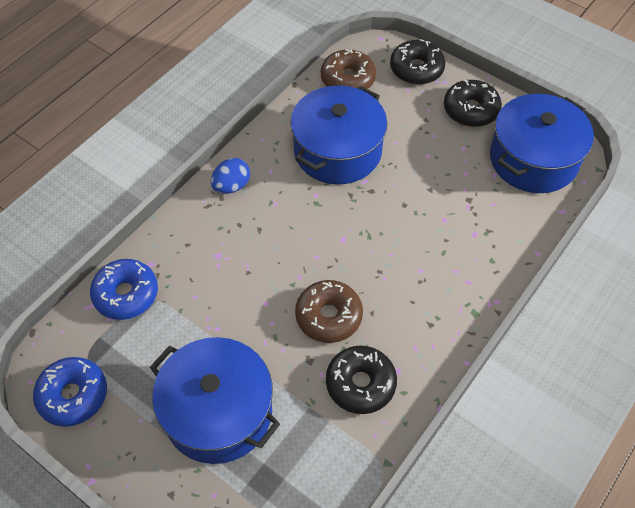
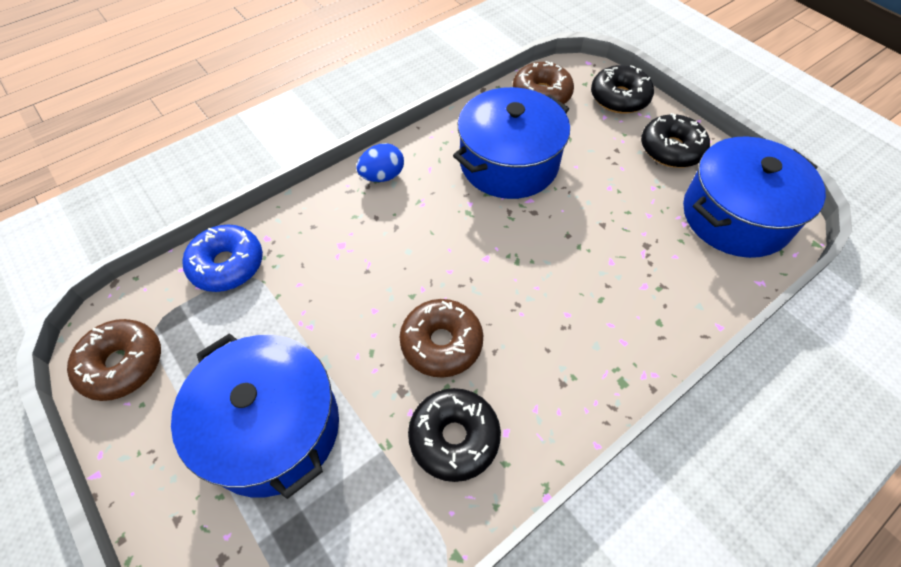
camera: 15 degrees right, 0 degrees up
blue donut [33,357,107,427] -> brown donut [67,319,161,401]

